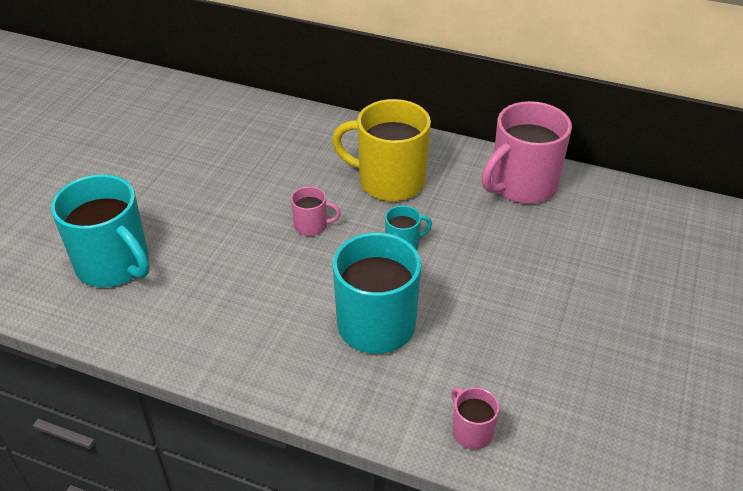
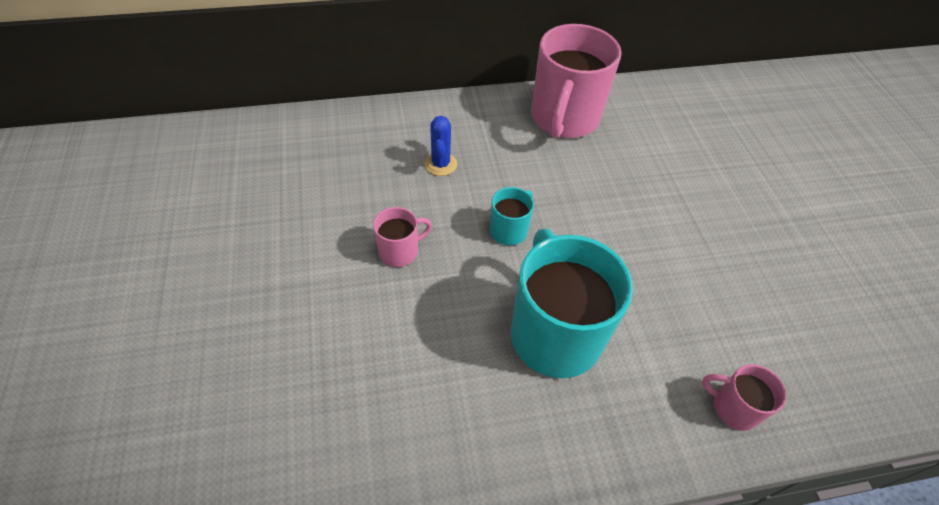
camera: 35 degrees left, 10 degrees up
turquoise mug [51,174,150,287] -> none
yellow mug [332,99,431,201] -> blue cactus [424,116,457,176]

